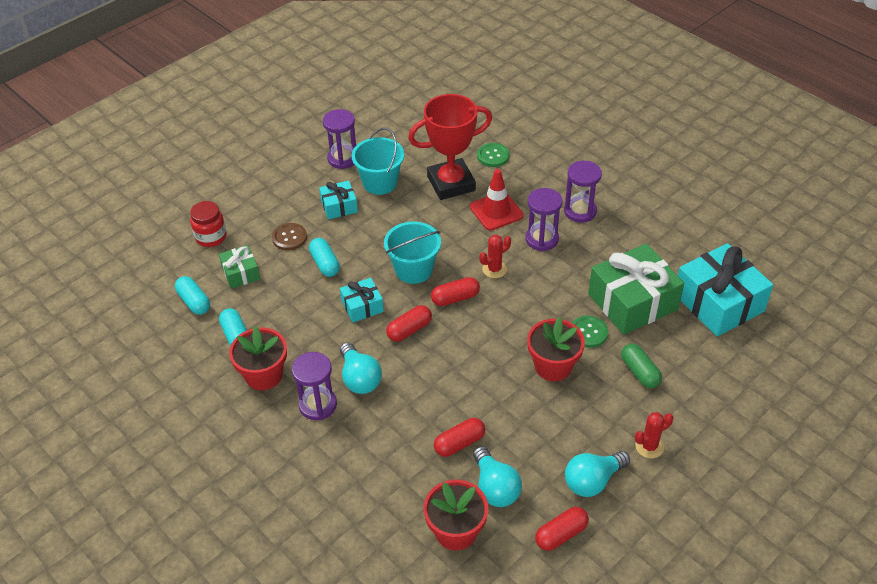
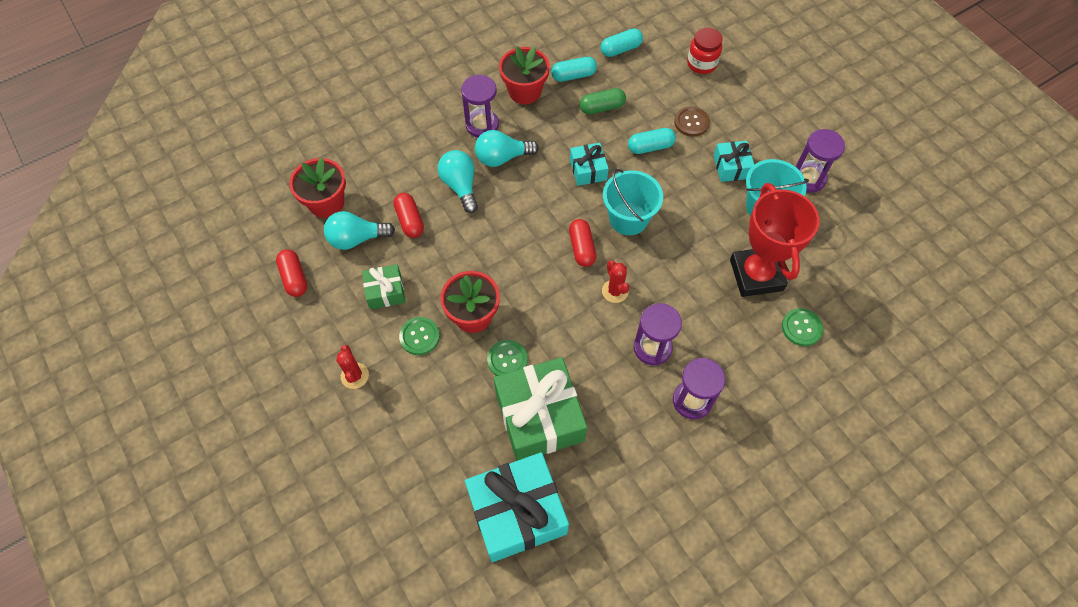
camera: 100 degrees right, 15 degrees up
green gift [219,245,260,289] -> green gift moved to [362,264,405,310]
red capsule [386,305,432,342] -> none
red traffic cone [470,169,524,231] -> none
turquoise light bulb [565,451,630,497] -> turquoise light bulb moved to [438,150,478,213]
green capsule [621,344,662,388] -> green capsule moved to [580,88,626,114]
none -> green button [399,317,440,355]

